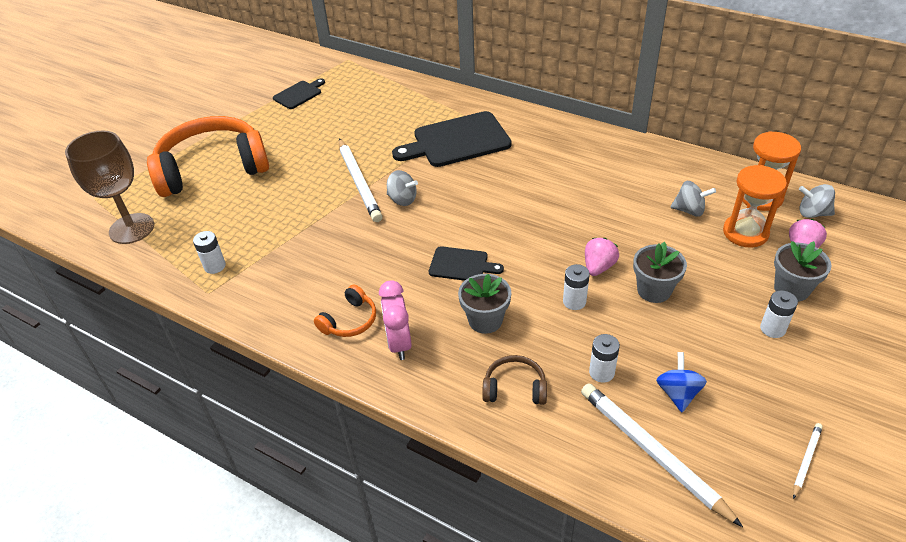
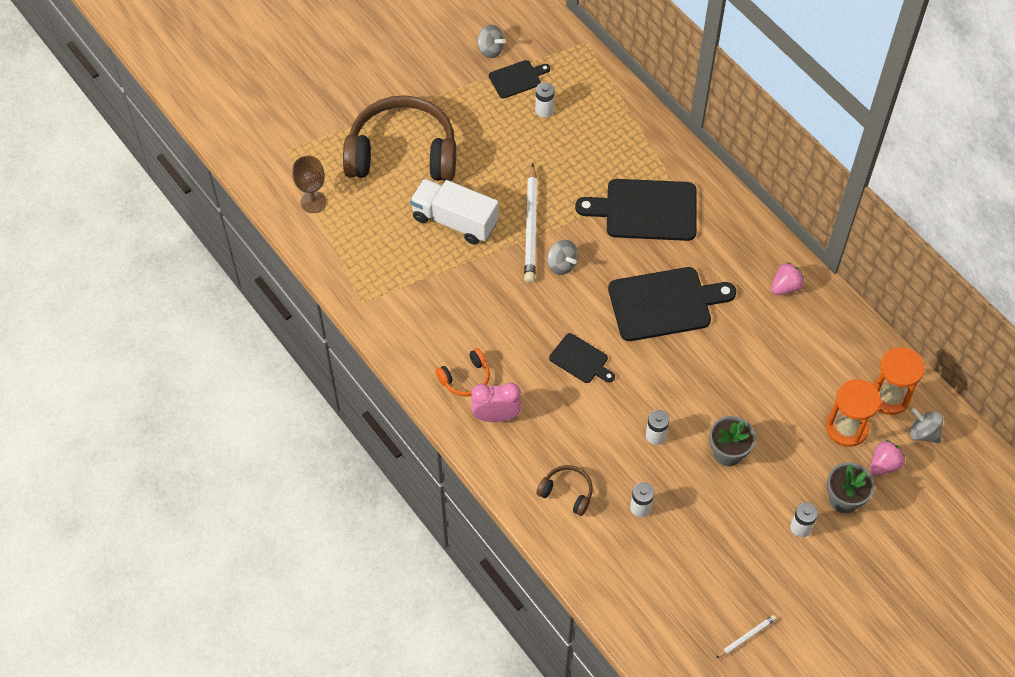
camera: 20 degrees right, 15 degrees up
brown goblet [65,130,154,244] -> brown goblet [292,156,326,213], size x0.62
orange headphones [147,116,269,197] -> brown headphones [343,95,456,181]
white battery [193,231,226,274] -> white battery moved to [535,82,555,118]
pink clock [379,280,412,360] -> pink clock turned 75 degrees clockwise [471,382,521,422]
grey flower pot [458,274,511,334] -> none
white pencil [581,383,743,527] -> none
pink strawberry [585,238,619,276] -> pink strawberry moved to [771,262,804,295]
blue spinning top [656,352,707,412] -> none
grey spinning top [670,181,716,217] -> grey spinning top moved to [477,25,506,58]
none -> white truck [410,179,499,245]
none -> black cutting board [608,267,736,341]

